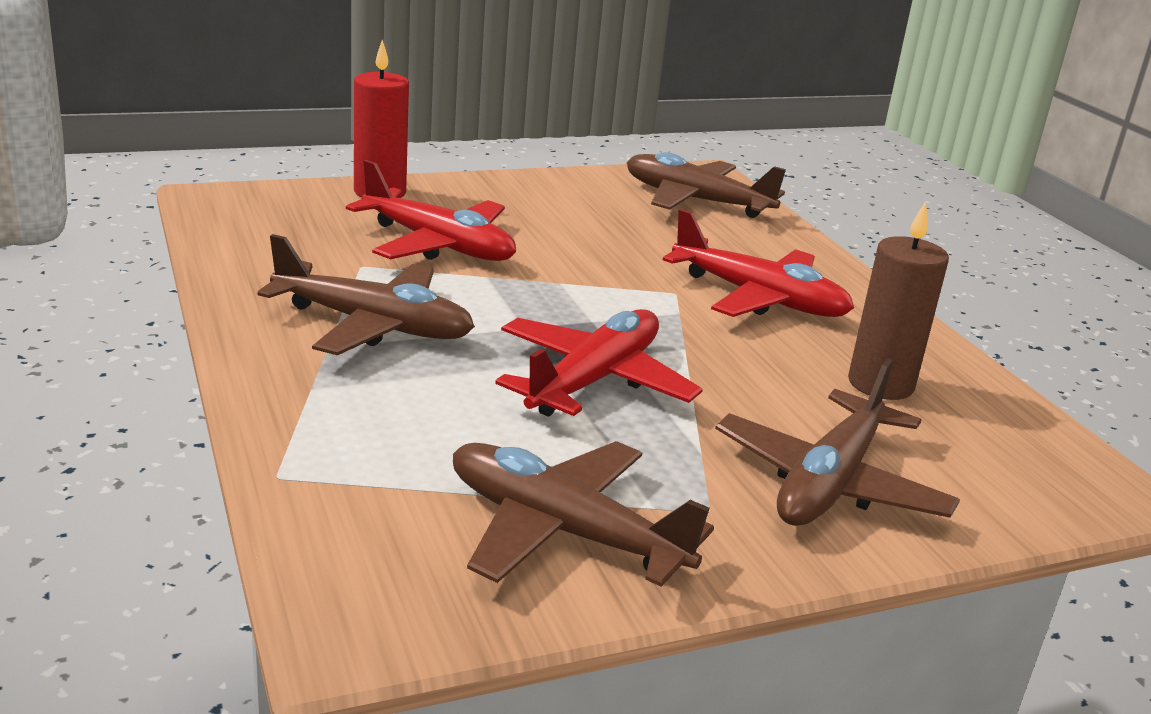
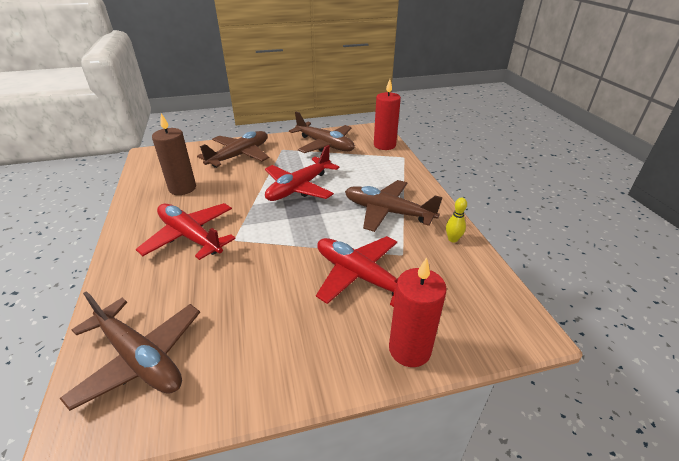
camera: 170 degrees left, 10 degrees up
none -> red candle [374,79,401,150]
none -> yellow bowling pin [446,197,467,243]

